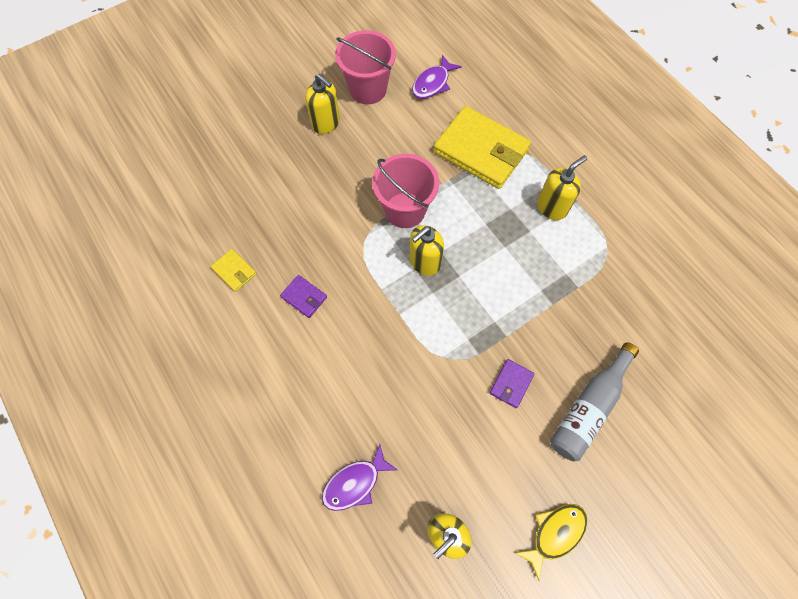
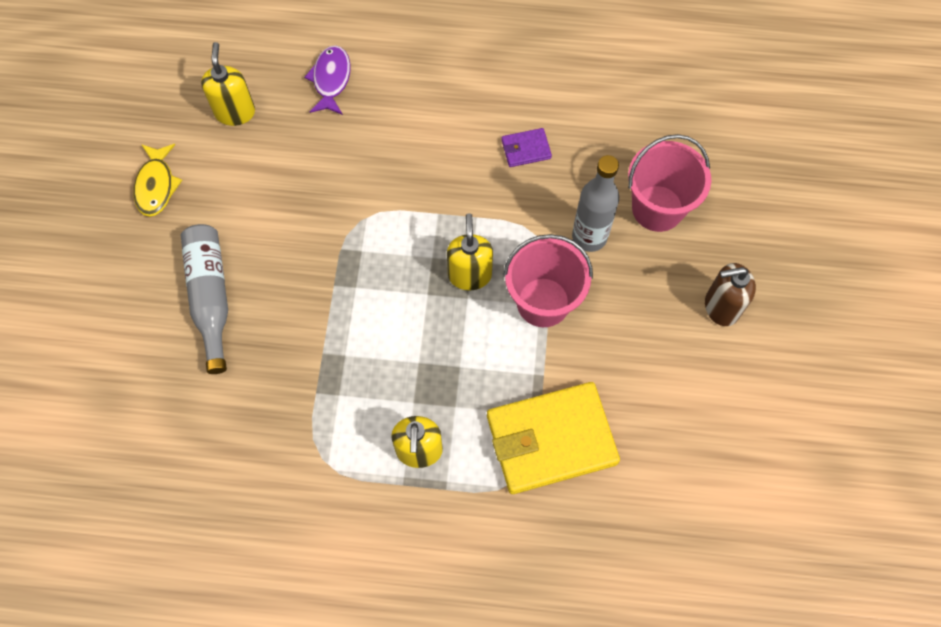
camera: 130 degrees right, 0 degrees up
yellow wallet [211,249,256,292] -> none
yellow soap dispenser [305,73,340,134] -> brown soap dispenser [705,263,756,326]
pink bucket [335,30,396,104] -> pink bucket moved to [628,134,711,232]
purple fish [412,55,462,99] -> none
purple wallet [490,359,534,408] -> none
none -> grey bottle [572,155,619,252]

